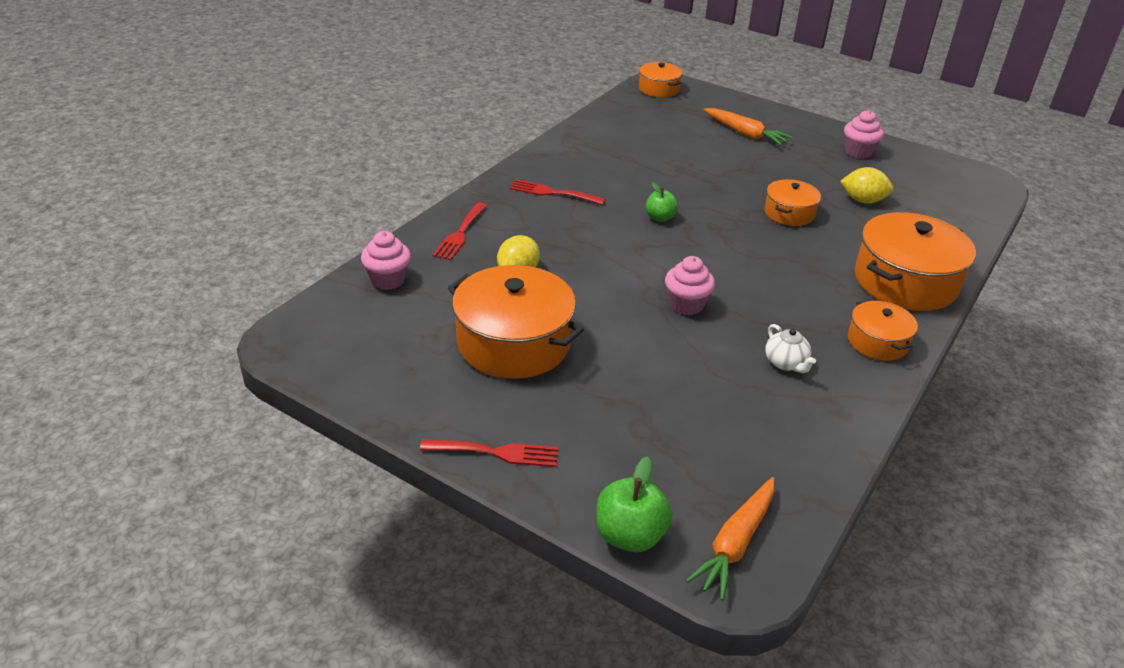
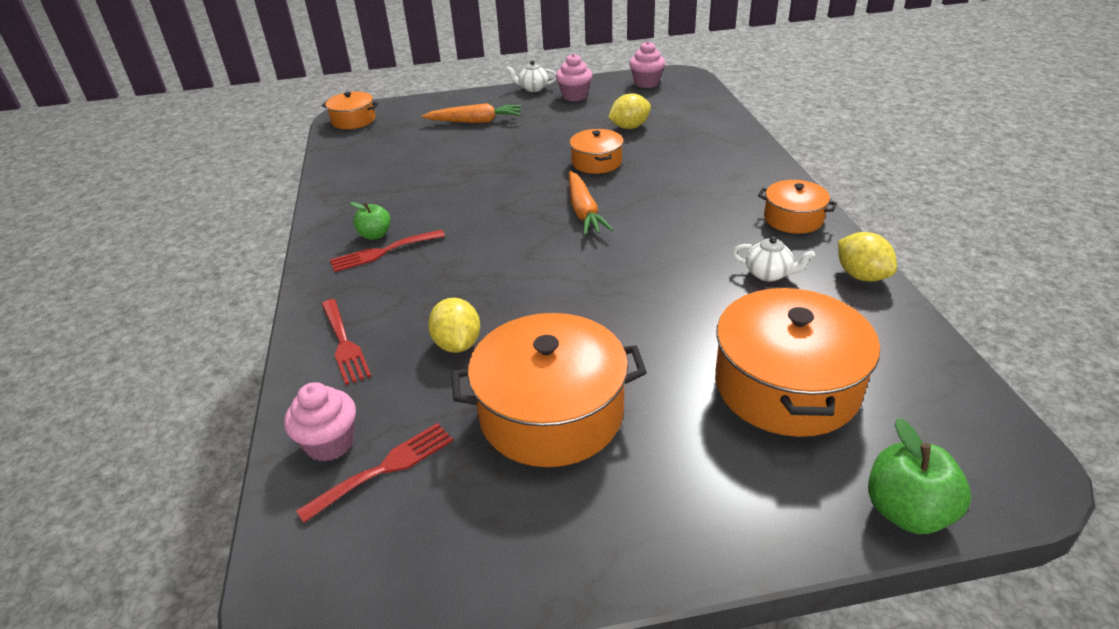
camera: 40 degrees left, 0 degrees up
red fork [420,439,558,467] -> red fork moved to [296,423,453,523]
green apple [646,182,678,222] -> green apple moved to [350,202,391,240]
pink cupcake [665,256,715,315] -> pink cupcake moved to [629,41,665,88]
orange carrot [686,477,774,600] -> orange carrot moved to [569,171,613,235]
orange pot [855,212,976,311] -> orange pot moved to [715,287,880,437]
none -> white teapot [506,60,556,92]
none -> yellow lemon [838,232,897,281]

